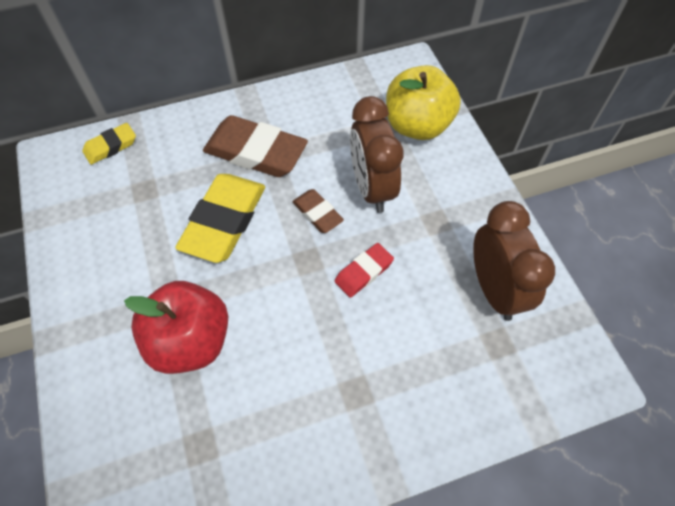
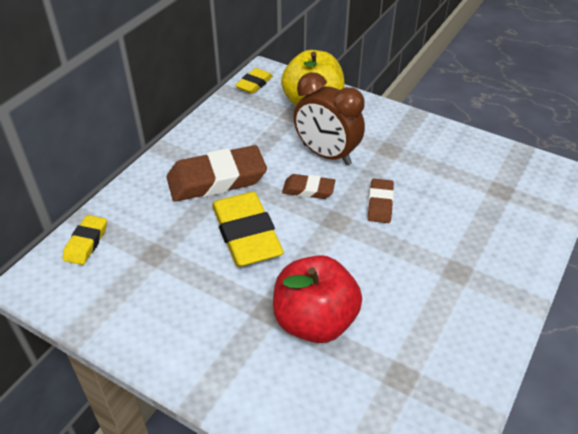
camera: 40 degrees left, 15 degrees down
red eraser [335,243,394,298] -> brown eraser [368,179,394,223]
brown clock [473,201,555,321] -> none
none -> yellow eraser [235,68,273,94]

